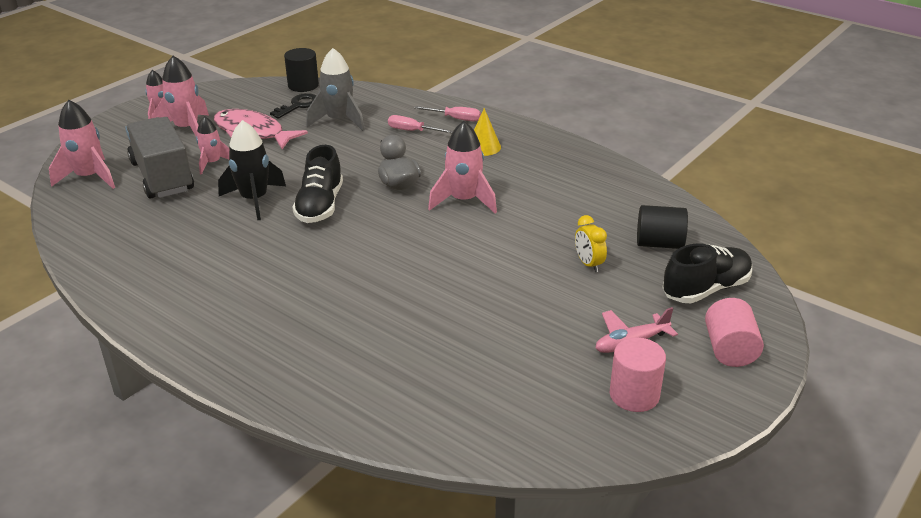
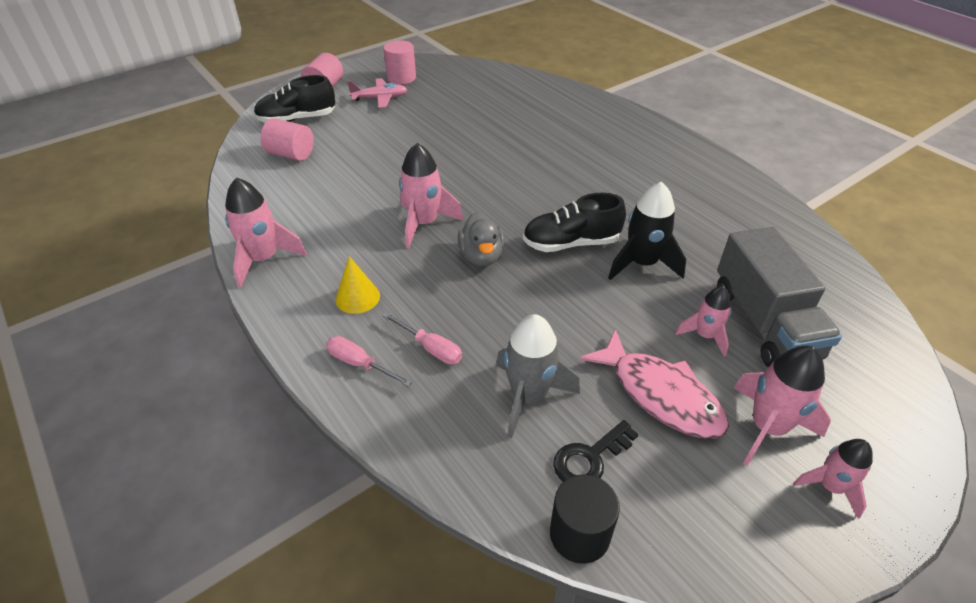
camera: 165 degrees left, 10 degrees up
pink rocket [49,100,115,189] -> pink rocket moved to [225,177,307,288]
black shoe [292,145,343,223] -> black shoe turned 120 degrees counterclockwise [523,193,626,252]
yellow clock [575,215,607,272] -> none
black cylinder [637,205,688,249] -> pink cylinder [260,118,314,161]

